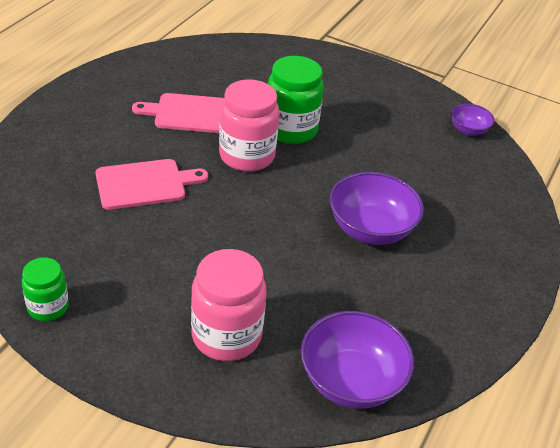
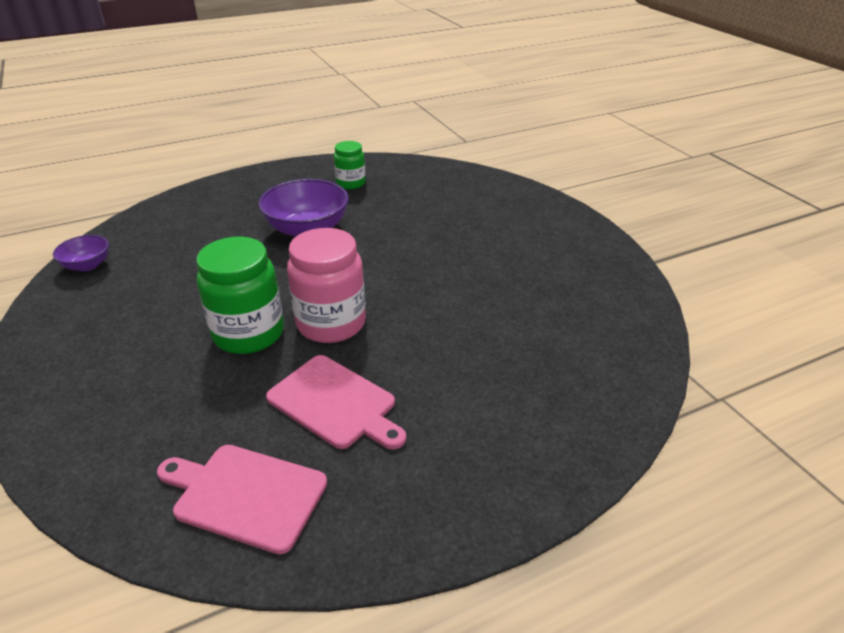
camera: 140 degrees left, 5 degrees down
green jar [22,257,69,321] -> green jar moved to [334,141,366,189]
pink cutting board [95,159,208,210] -> pink cutting board moved to [157,445,327,554]
pink jar [191,249,267,361] -> none
purple bowl [301,311,414,409] -> none

